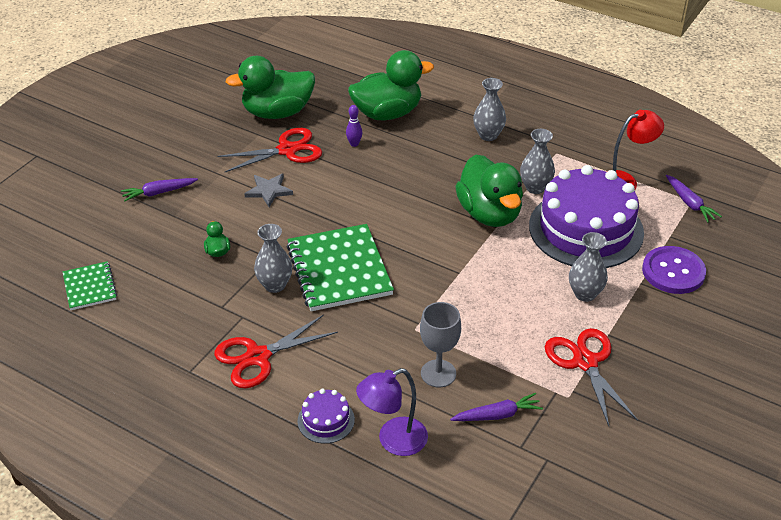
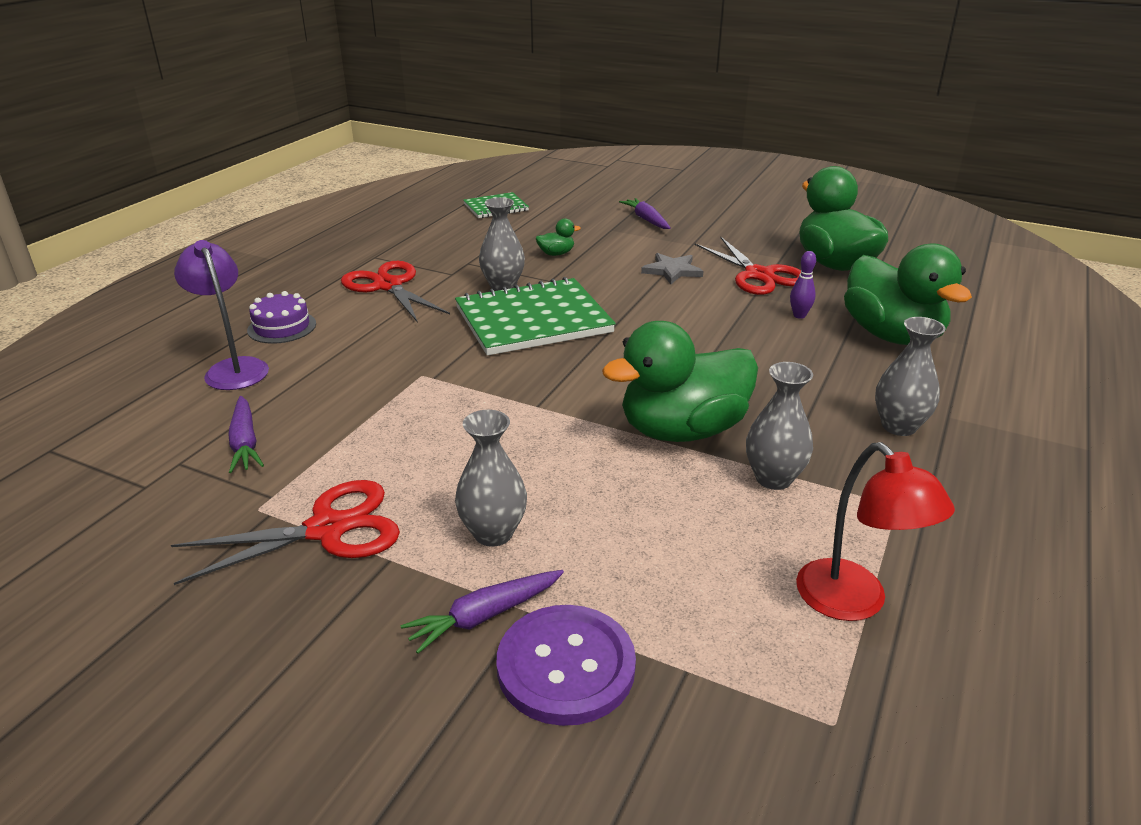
camera: 85 degrees right, 10 degrees down
grey goblet [420,302,461,388] -> none
purple cake [529,165,644,268] -> none
purple carrot [666,175,722,222] -> purple carrot moved to [401,570,564,654]

